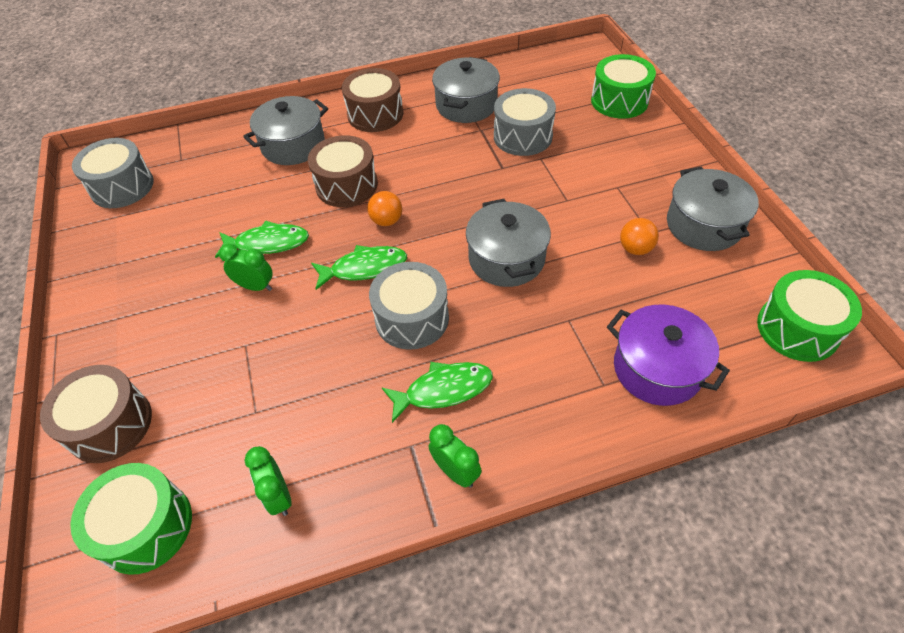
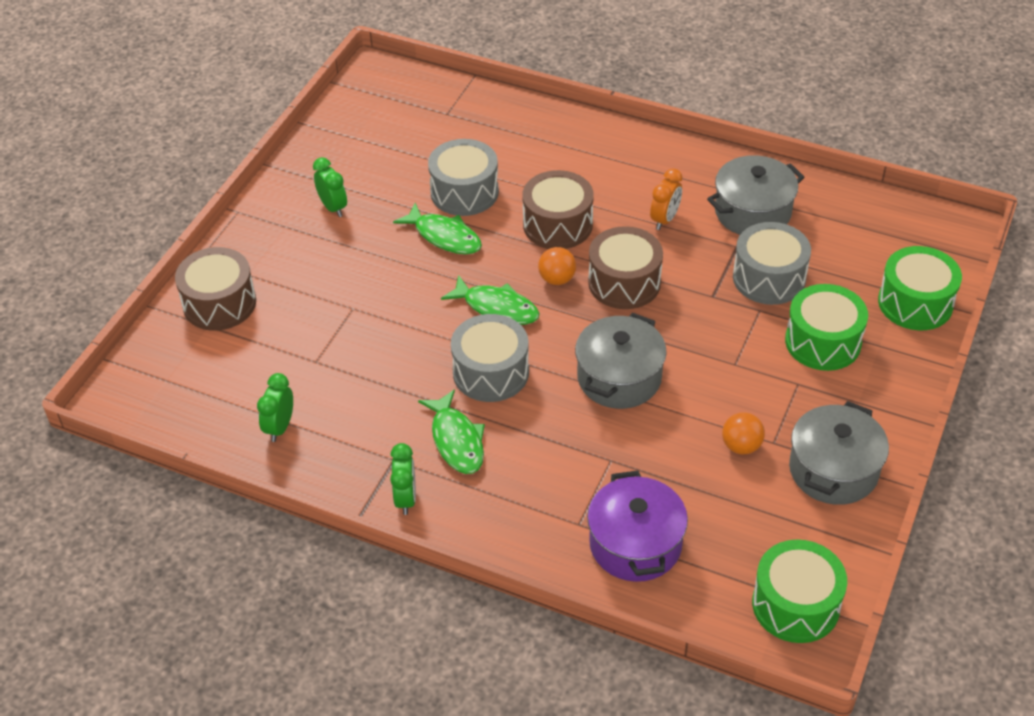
camera: 40 degrees right, 5 degrees down
green drum [70,463,192,575] -> green drum moved to [785,284,868,371]
grey drum [72,138,154,208] -> grey drum moved to [428,139,499,216]
green clock [219,244,273,291] -> green clock moved to [313,157,347,217]
grey pot [243,96,328,165] -> none
brown drum [342,68,403,132] -> brown drum moved to [588,226,663,309]
green fish [382,362,493,423] -> green fish turned 45 degrees clockwise [418,389,485,474]
none -> orange clock [650,168,682,230]

